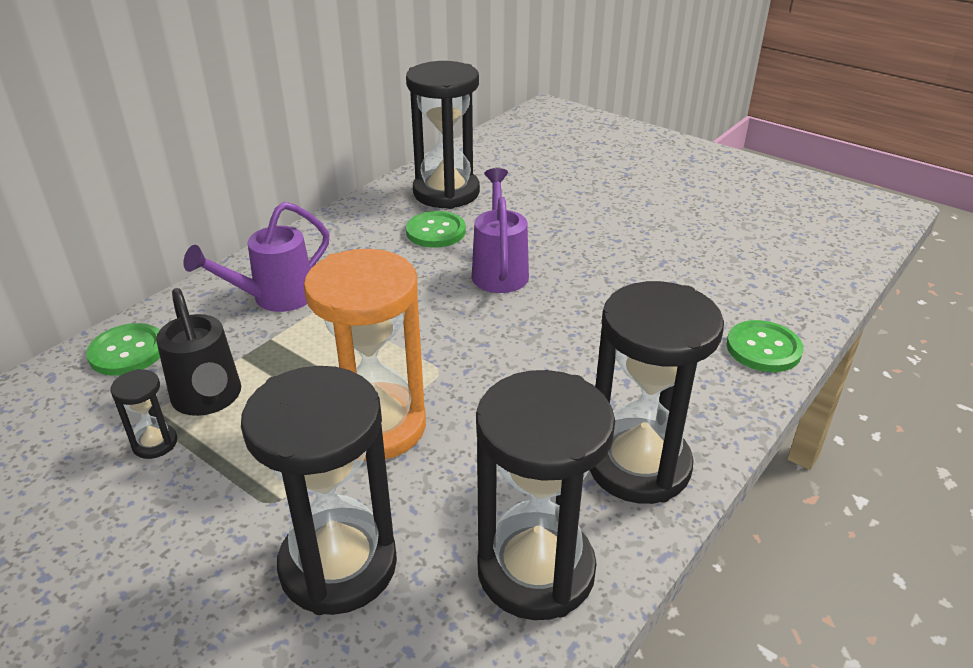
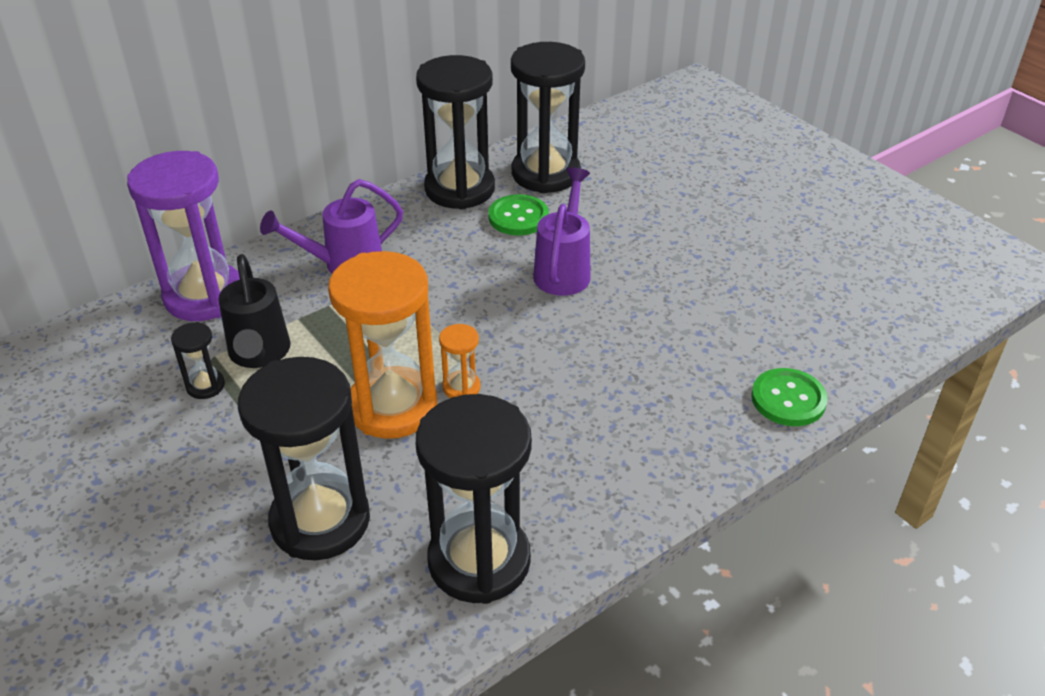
camera: 15 degrees right, 5 degrees up
green button [86,323,160,376] -> purple hourglass [127,151,240,321]
black hourglass [590,281,724,504] -> black hourglass moved to [416,55,495,209]
none -> orange hourglass [439,324,481,398]

